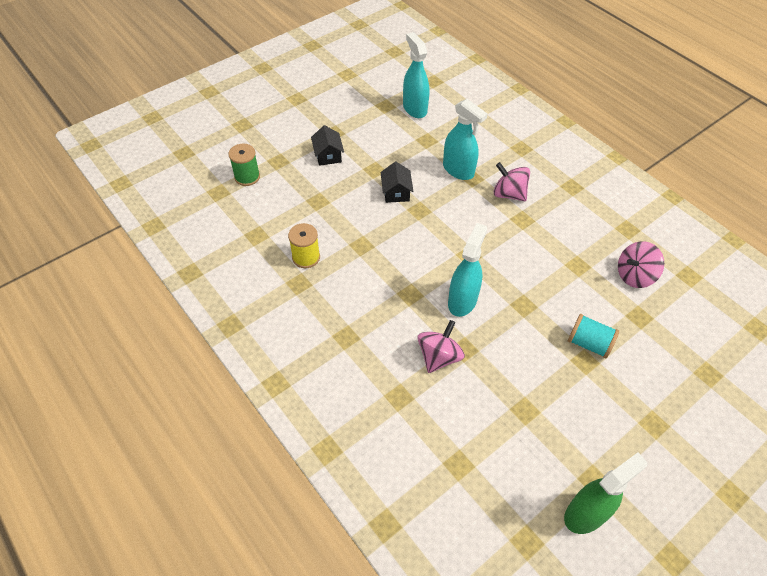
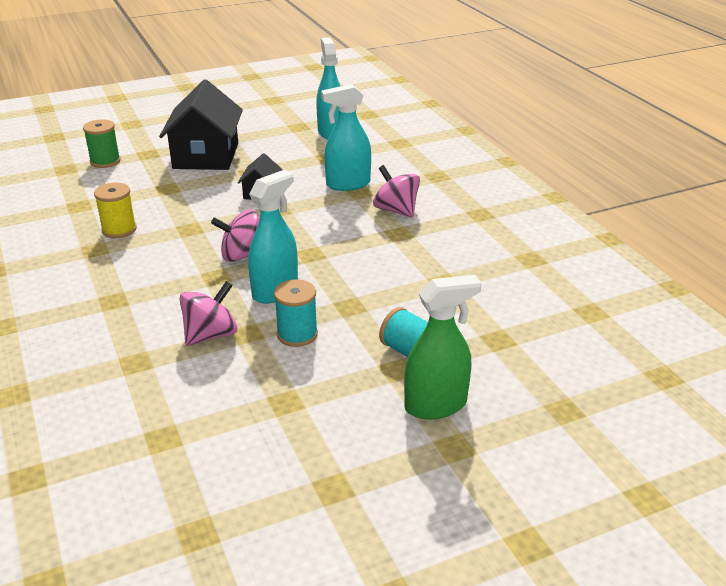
camera: 15 degrees right, 20 degrees down
black house [311,125,344,166] -> black house [159,79,243,170], size x2.06
turquoise spray bottle [443,99,488,180] -> turquoise spray bottle turned 105 degrees clockwise [321,84,371,191]
green spray bottle [564,453,648,534] -> green spray bottle moved to [404,275,481,419]
pink spinning top [618,241,664,288] -> pink spinning top moved to [211,209,260,262]
none -> turquoise spool [274,280,318,347]

